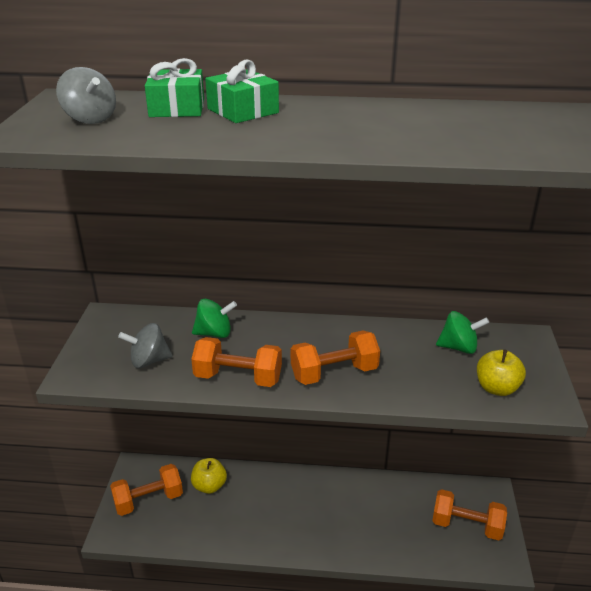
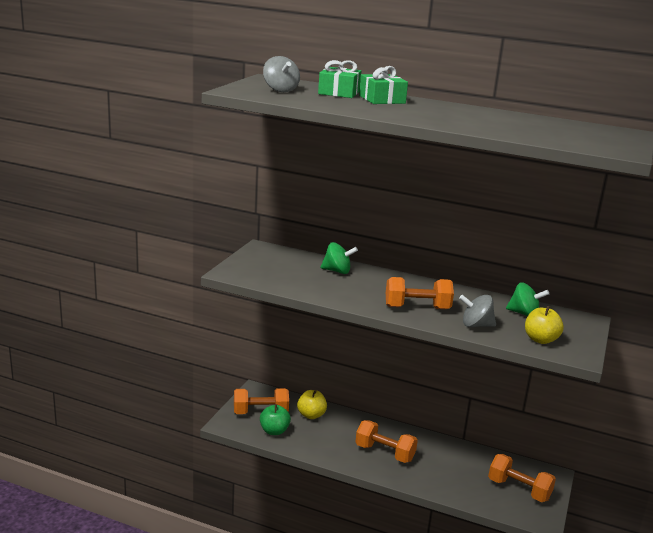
camera: 15 degrees right, 10 degrees down
grey spinning top [118,323,173,368] -> grey spinning top moved to [459,295,496,327]
orange dumbbell [191,337,282,387] -> orange dumbbell moved to [356,420,418,463]
none -> green apple [260,404,291,435]

